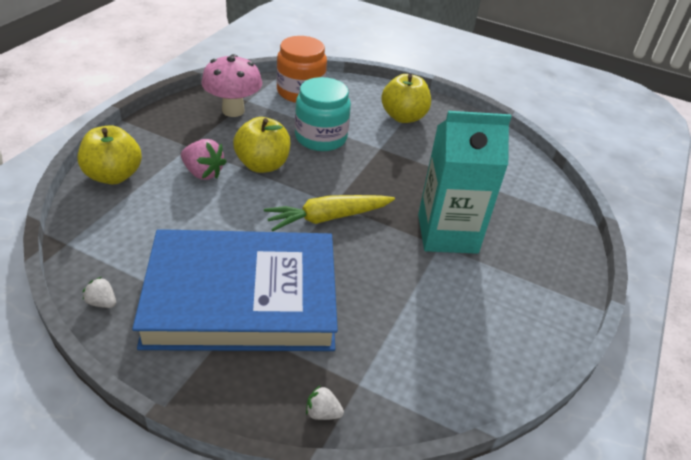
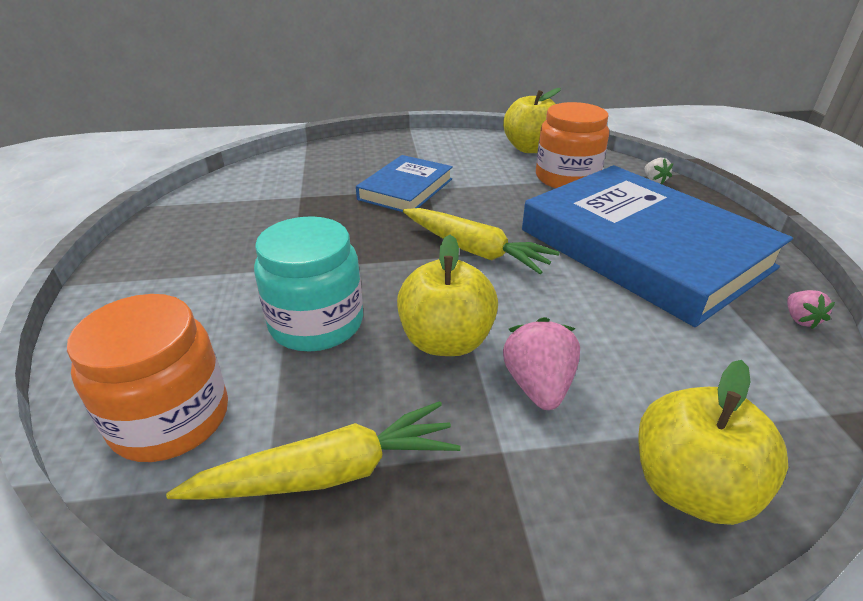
camera: 120 degrees left, 5 degrees down
white strawberry [83,277,116,308] -> pink strawberry [787,290,835,329]
pink mushroom [201,54,262,117] -> yellow carrot [166,401,461,500]
yellow apple [381,74,431,123] -> yellow apple moved to [503,88,561,153]
turquoise carton [418,111,512,254] -> blue book [356,155,453,212]
none -> orange jar [536,102,609,188]

